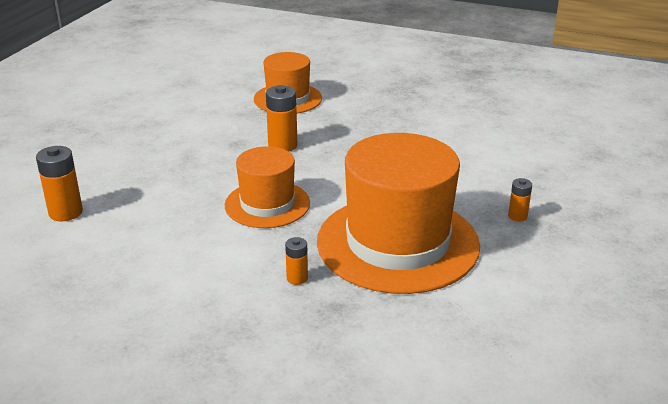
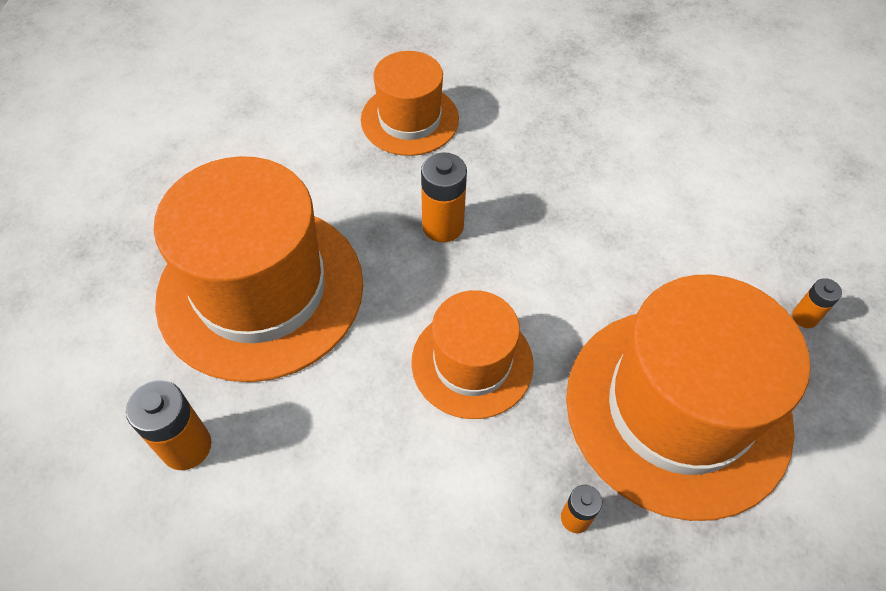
camera: 15 degrees left, 25 degrees up
none -> orange hat [154,156,363,382]

